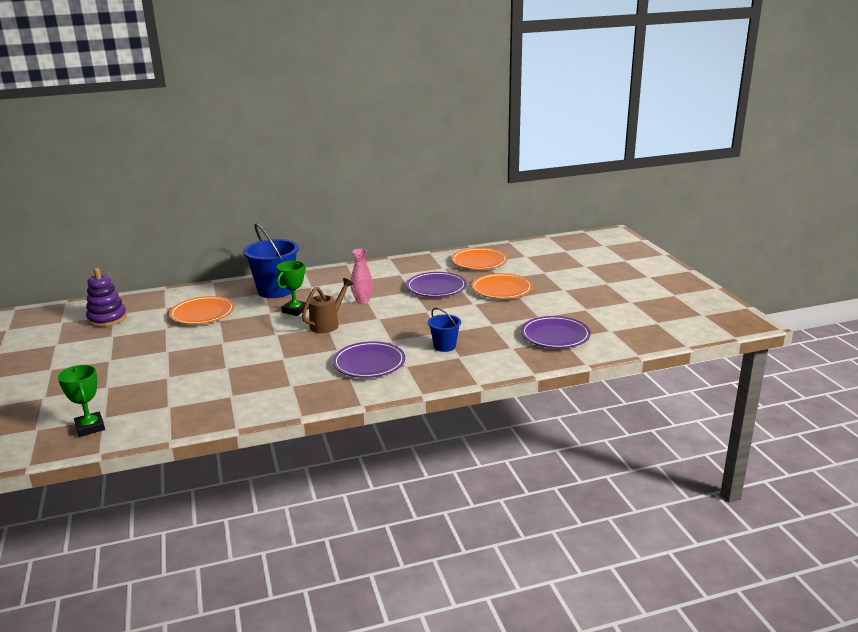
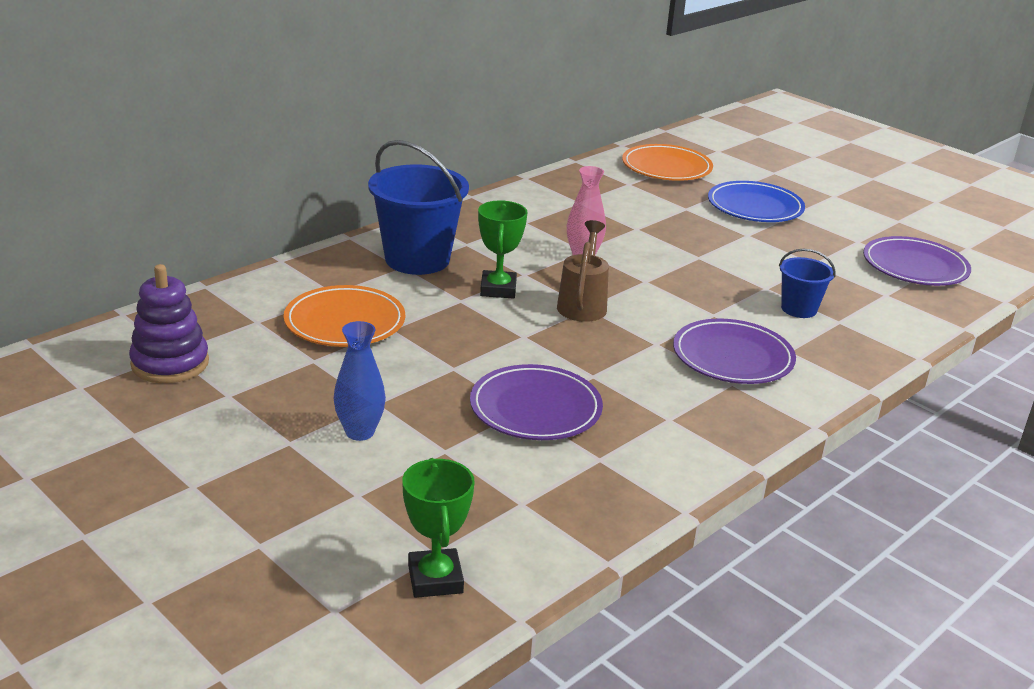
camera: 30 degrees left, 5 degrees up
green trophy [58,365,105,437] -> green trophy turned 45 degrees clockwise [402,458,475,598]
purple plate [406,272,467,297] -> purple plate moved to [470,364,603,440]
orange plate [471,273,533,299] -> blue plate [708,181,805,222]
none -> blue vase [334,321,386,441]

